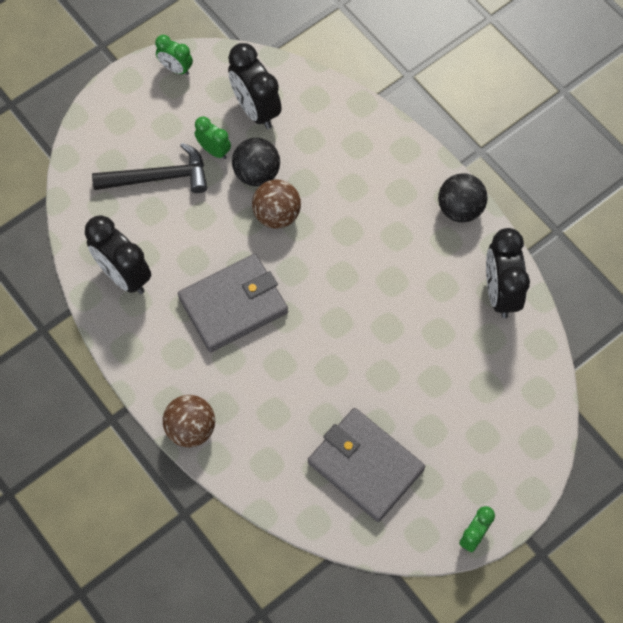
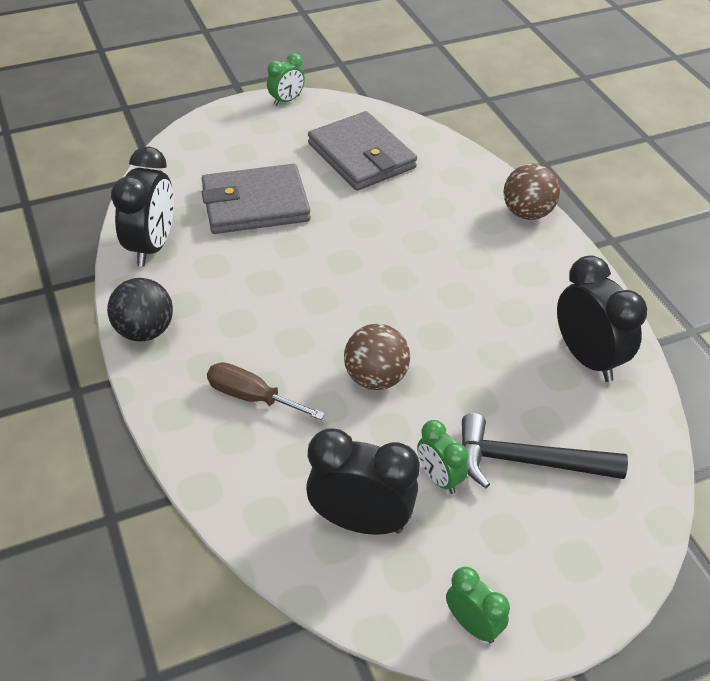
camera: 165 degrees left, 20 degrees down
grey wallet [178,254,288,352] -> grey wallet moved to [202,164,311,234]
black clock [228,43,282,129] -> black clock turned 60 degrees counterclockwise [306,428,420,535]
black ball [232,138,280,186] -> none
none -> brown screwdriver [207,362,325,420]

